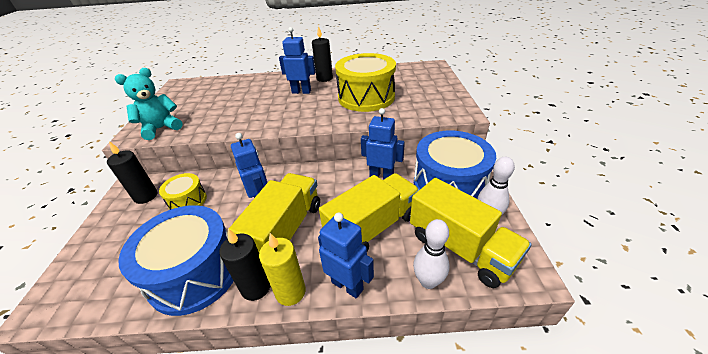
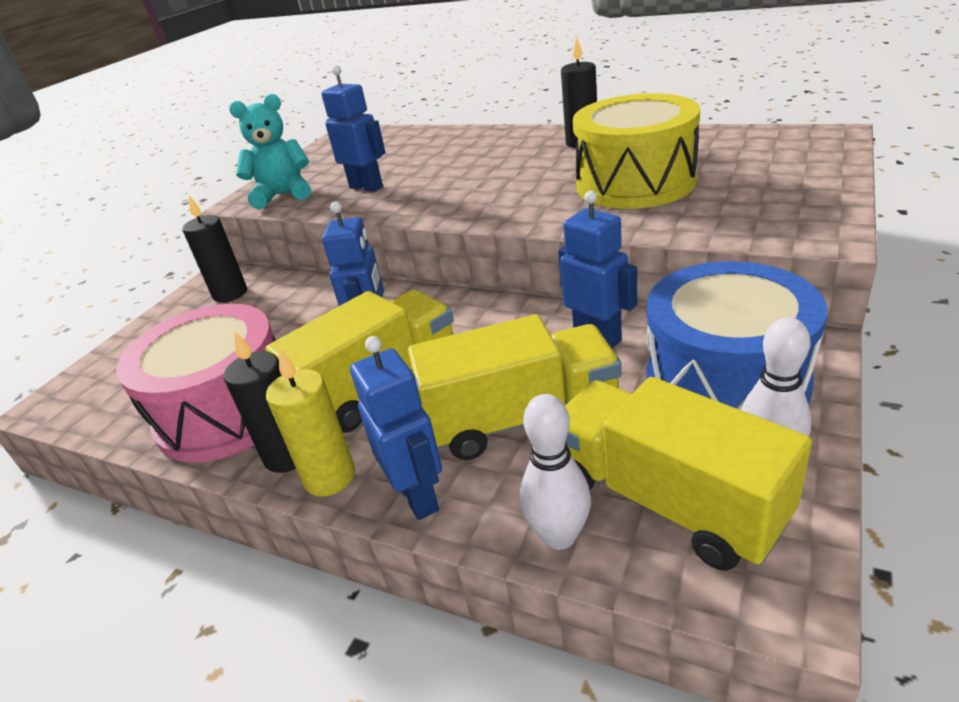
camera: 30 degrees right, 5 degrees down
blue drum [118,205,234,316] -> pink drum [116,304,276,462]
yellow drum [159,173,207,210] -> none
blue robot [279,27,316,94] -> blue robot moved to [321,65,386,192]
yellow truck [410,178,531,288] -> yellow truck turned 150 degrees clockwise [565,377,812,571]

